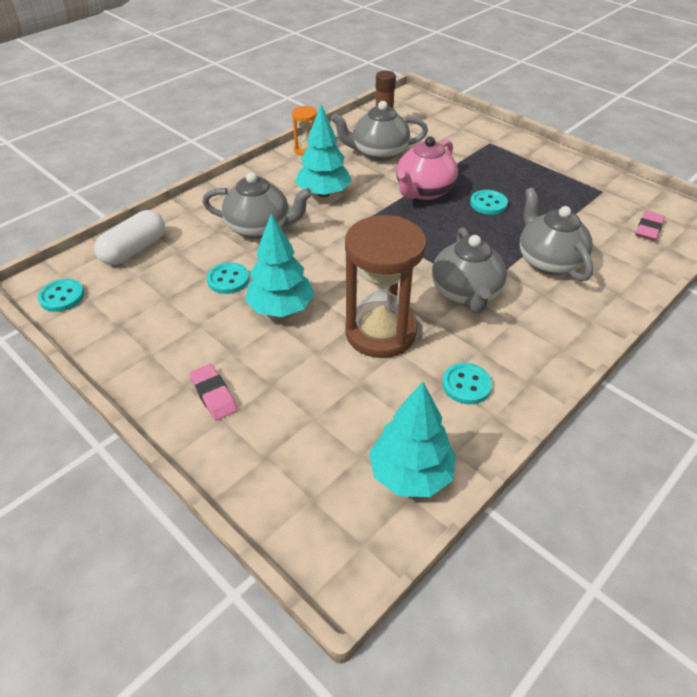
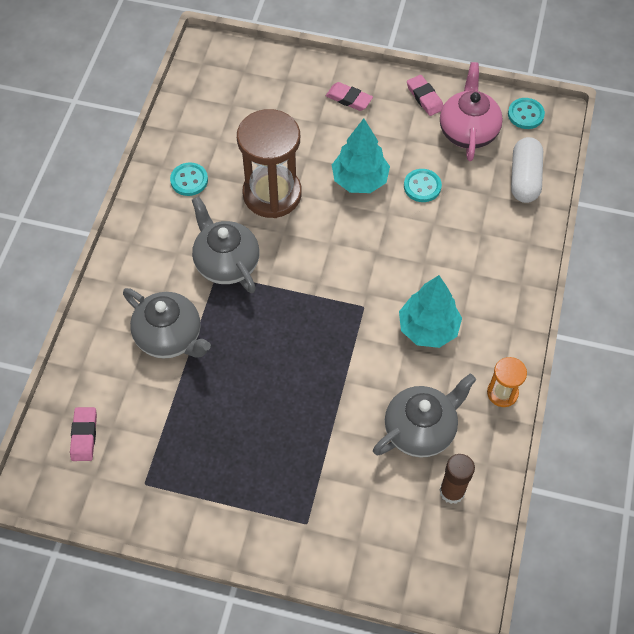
camera: 150 degrees right, 15 degrees up
grey teapot [202,172,312,239] -> none
turquoise tree [369,382,456,497] -> none
pink teapot [396,136,458,200] -> pink teapot moved to [440,62,503,161]
turquoise button [470,190,508,215] -> none
none -> pink eraser [407,75,444,116]

